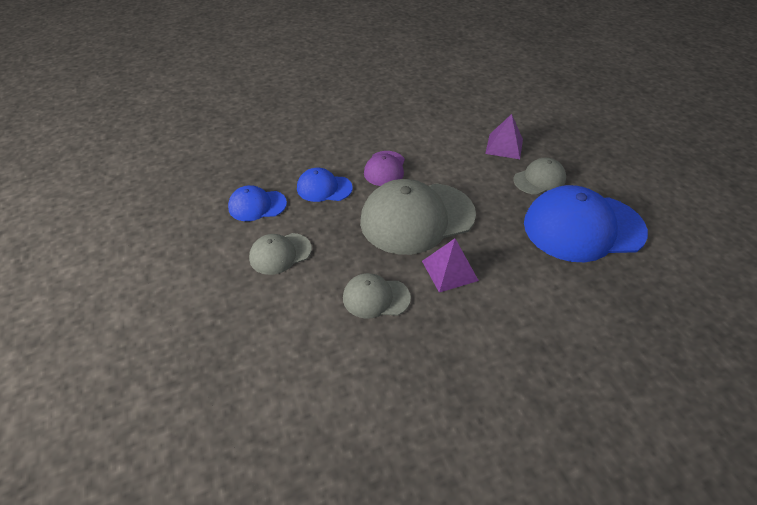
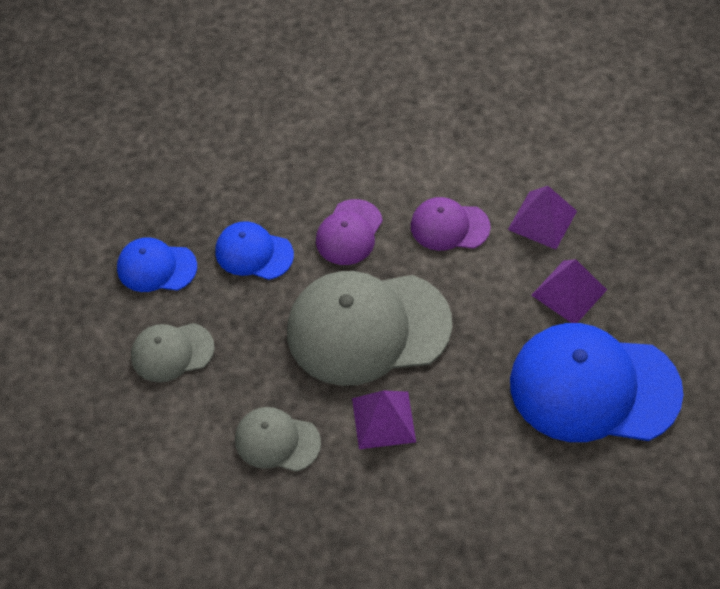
camera: 15 degrees right, 10 degrees up
grey cap [514,158,566,195] -> purple pyramid [531,259,607,323]
none -> purple cap [411,197,491,251]

